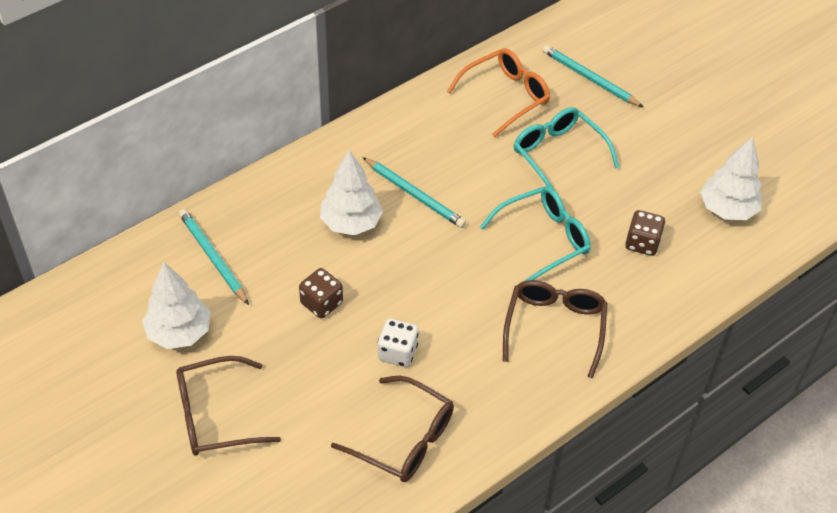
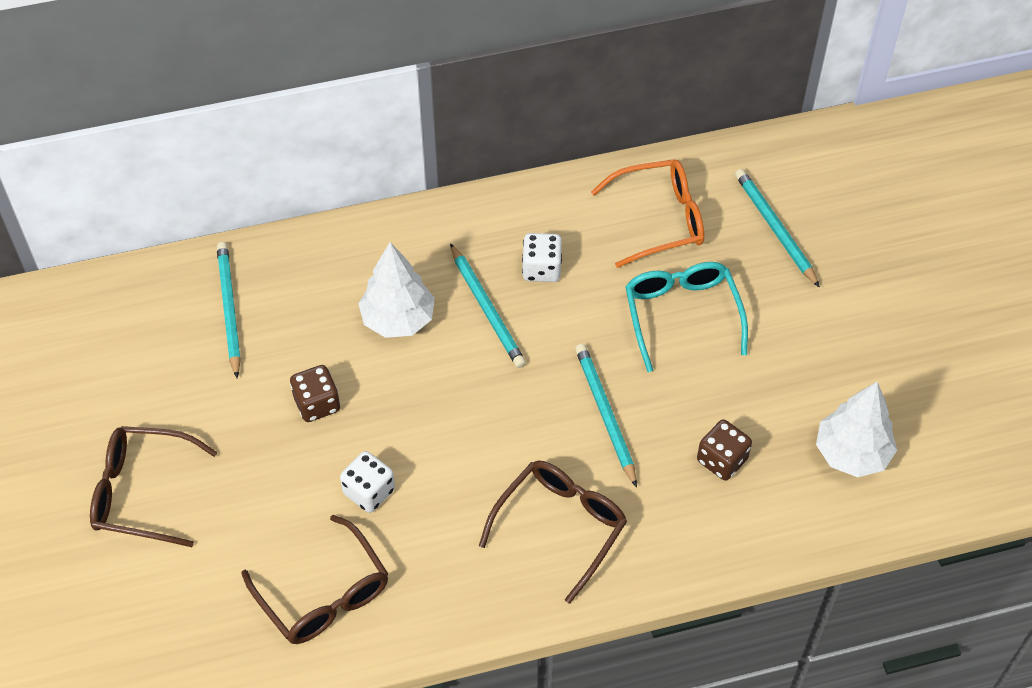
camera: 25 degrees right, 5 degrees up
white tree [142,262,211,349] -> none
turquoise glasses [480,186,591,282] -> turquoise pencil [575,344,637,488]
none -> white dice [522,233,562,282]

